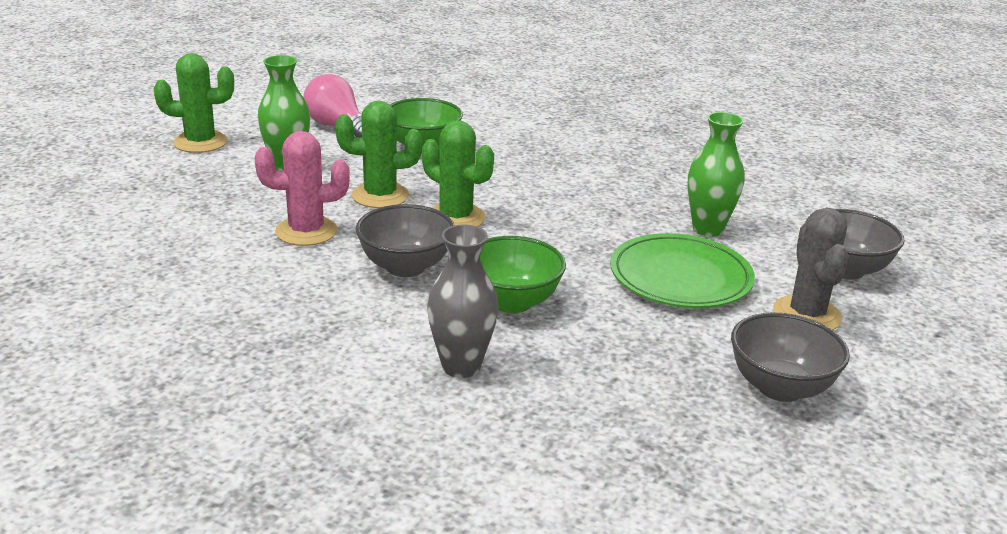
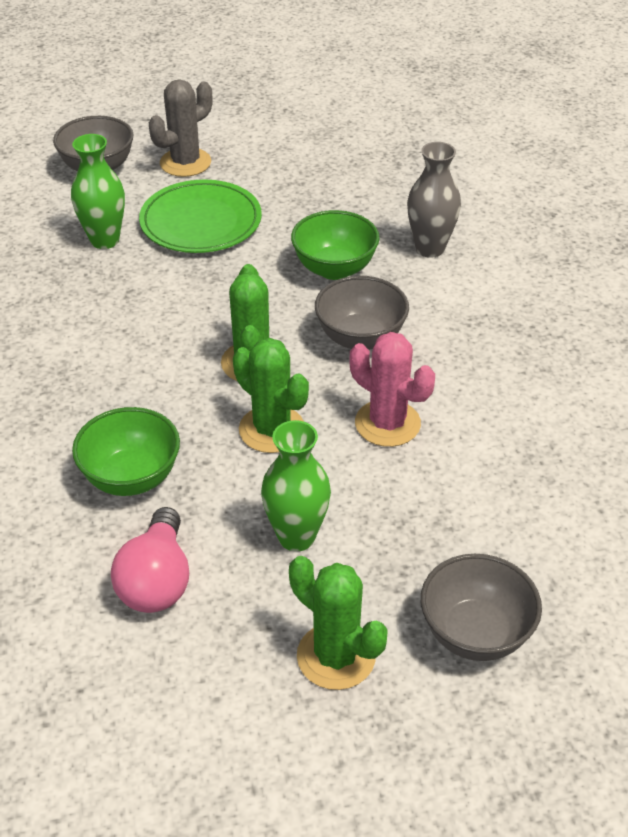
camera: 130 degrees left, 15 degrees up
grey bowl [731,312,850,402] -> grey bowl moved to [421,554,542,661]

